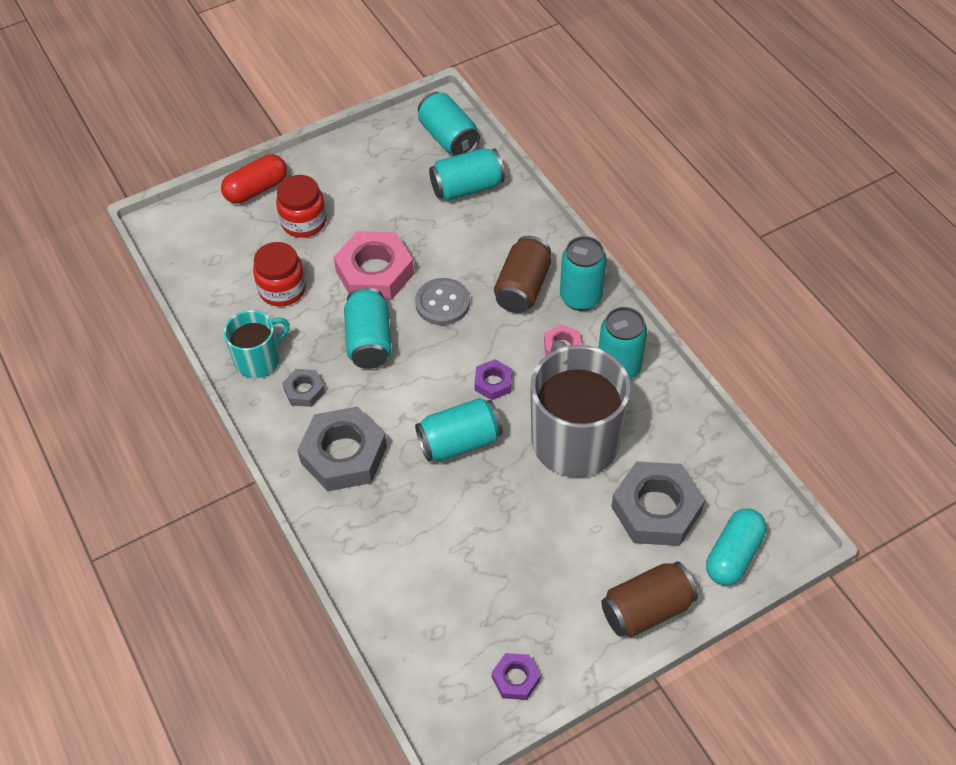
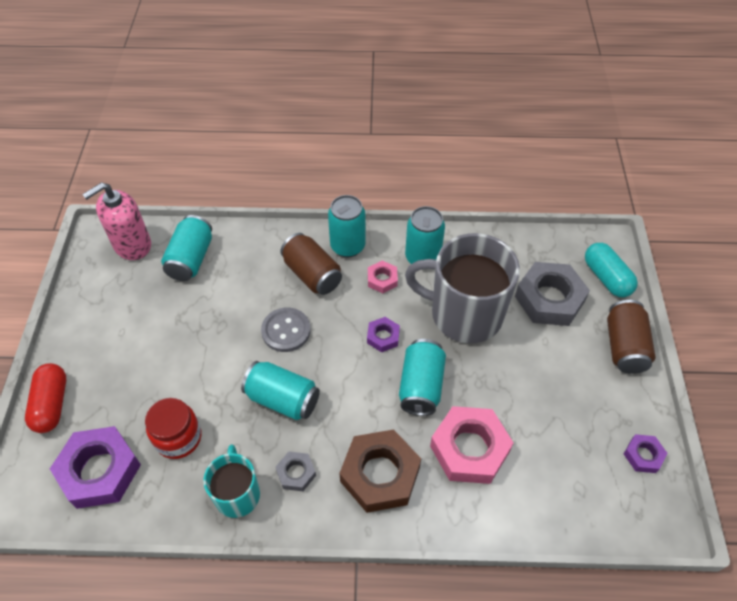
camera: 60 degrees left, 0 degrees up
red jar [276,175,327,238] -> none
grey nut [297,407,387,491] -> brown nut [339,429,421,513]
pink nut [334,231,414,300] -> pink nut moved to [430,406,514,484]
turquoise can [418,92,480,156] -> pink soap dispenser [82,182,151,260]
none -> purple nut [50,426,141,509]

